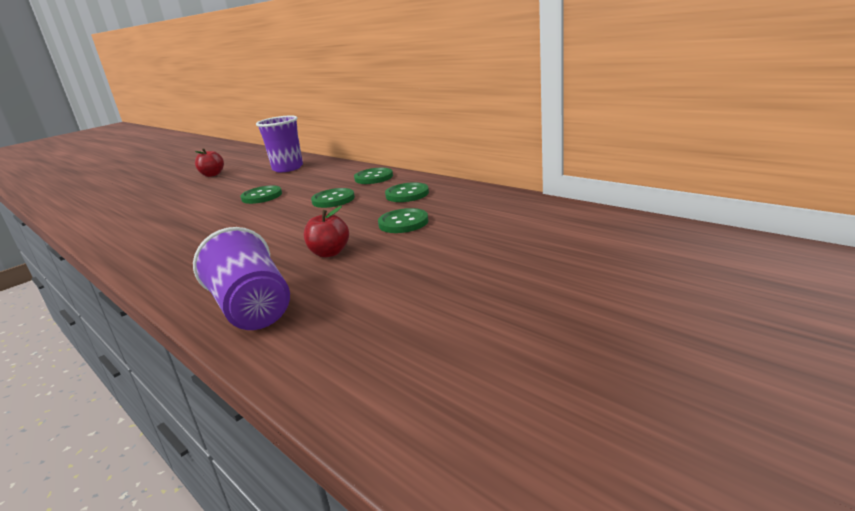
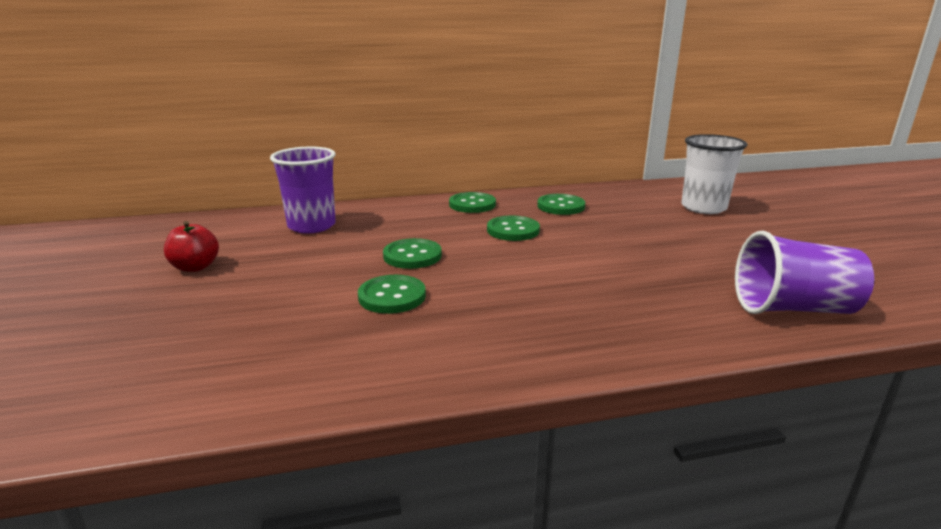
camera: 60 degrees left, 0 degrees up
red apple [304,206,349,257] -> none
green button [378,208,428,233] -> green button moved to [358,275,426,314]
none -> white cup [681,134,747,214]

